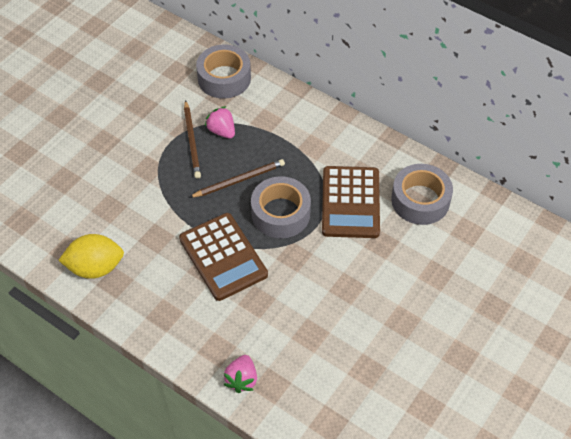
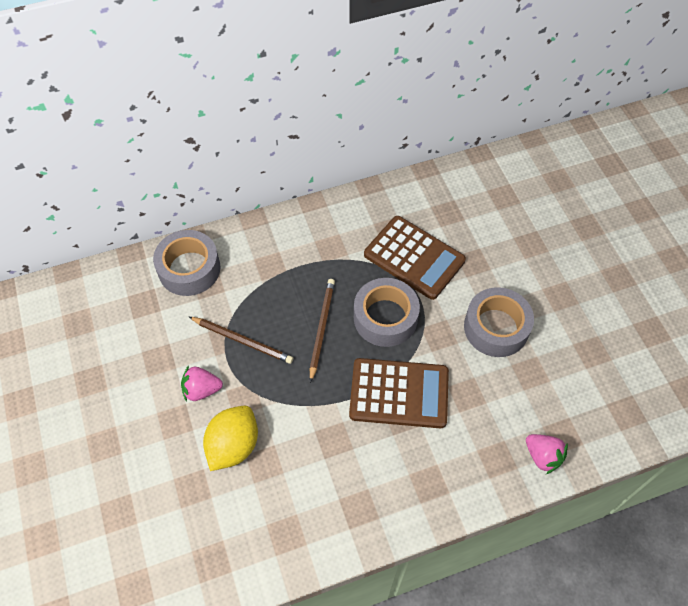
camera: 55 degrees left, 5 degrees up
yellow lemon [58,234,124,279] -> yellow lemon moved to [203,406,258,471]
pink strawberry [205,106,235,139] -> pink strawberry moved to [181,365,223,402]
grey tape [391,164,453,225] -> grey tape moved to [464,287,534,357]

